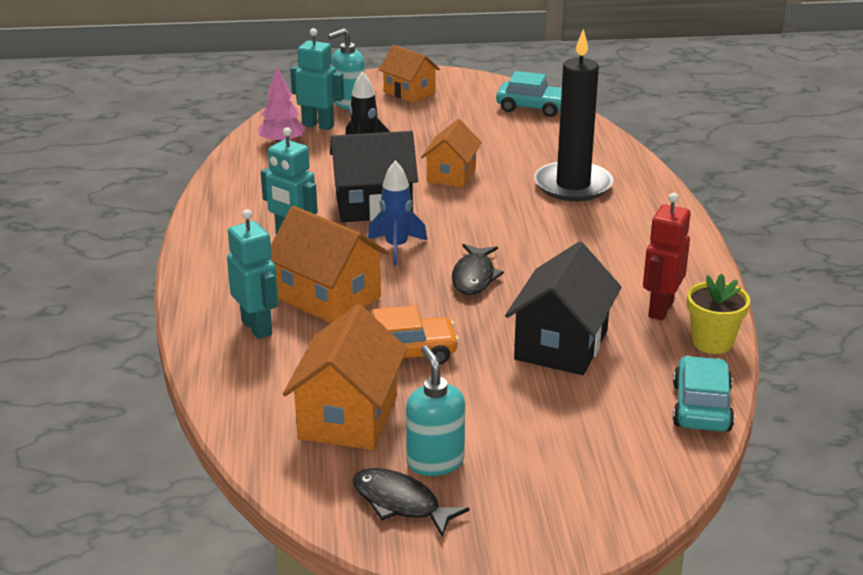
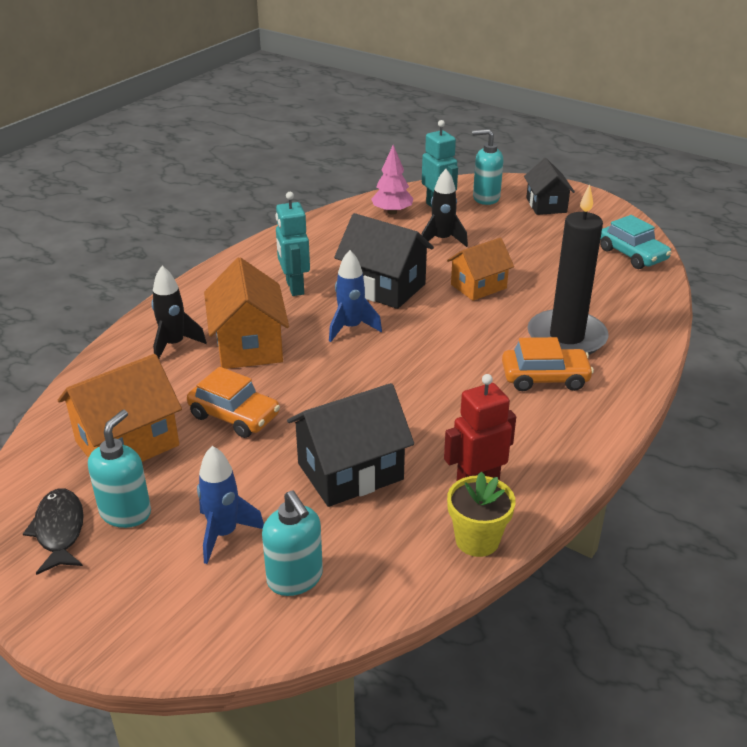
camera: 40 degrees right, 5 degrees up
turquoise robot [227,209,278,339] -> black rocket [151,266,207,358]
orange house [379,45,440,103] -> black house [524,158,575,215]
black fish [452,244,504,295] -> none
turquoise car [673,356,735,432] -> none
none -> blue rocket [197,446,264,564]
none -> turquoise soap dispenser [262,490,323,596]
none -> orange car [502,337,594,391]

